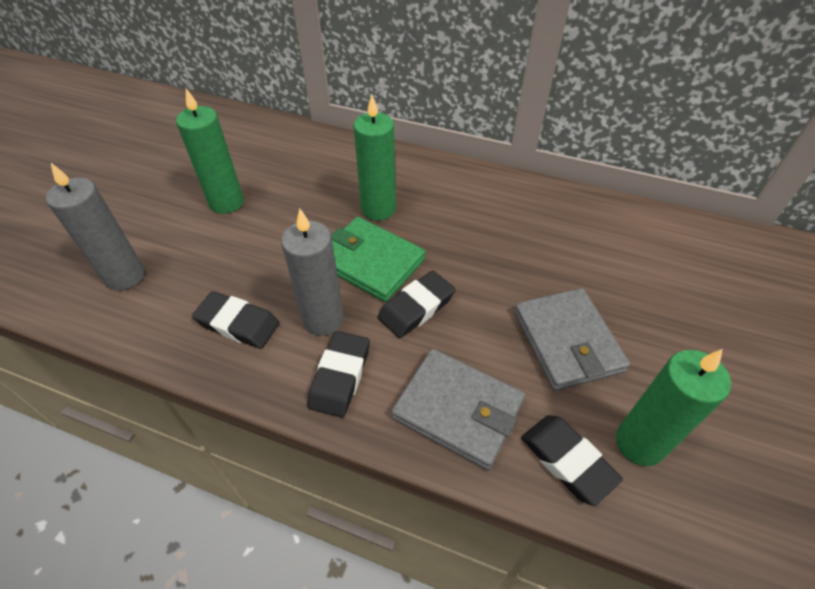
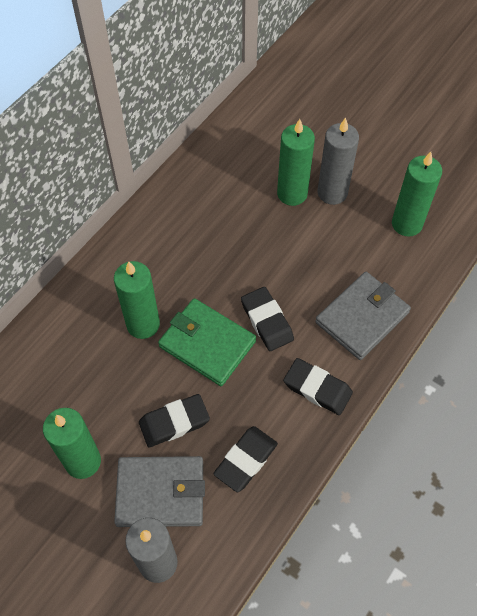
camera: 75 degrees left, 10 degrees up
grey candle [281,209,344,336] -> grey candle moved to [317,117,359,205]
green wallet [331,217,426,302] -> green wallet turned 75 degrees clockwise [158,298,256,386]
grey wallet [514,288,630,391] -> grey wallet moved to [114,456,205,527]
black eraser [521,415,623,506] -> black eraser moved to [139,394,210,447]
none -> green candle [277,119,315,206]

